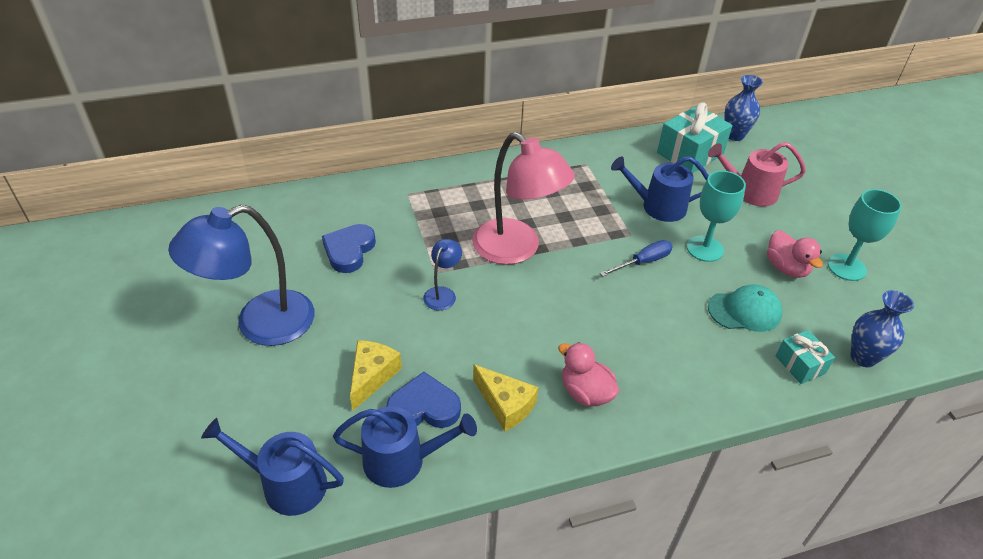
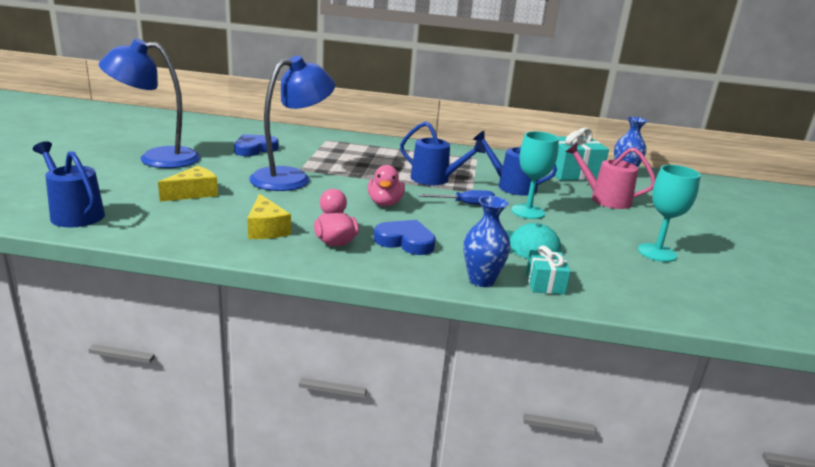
camera: 25 degrees right, 20 degrees down
blue watering can [333,406,477,488] -> blue watering can moved to [400,121,486,185]
blue heart [386,372,461,428] -> blue heart moved to [374,220,436,255]
blue lamp [423,239,462,310] -> blue lamp [249,55,335,191], size x2.22
pink lamp [472,132,575,265] -> none
pink duck [767,230,823,278] -> pink duck moved to [368,165,405,206]
blue vase [850,290,914,367] -> blue vase moved to [464,196,511,287]

